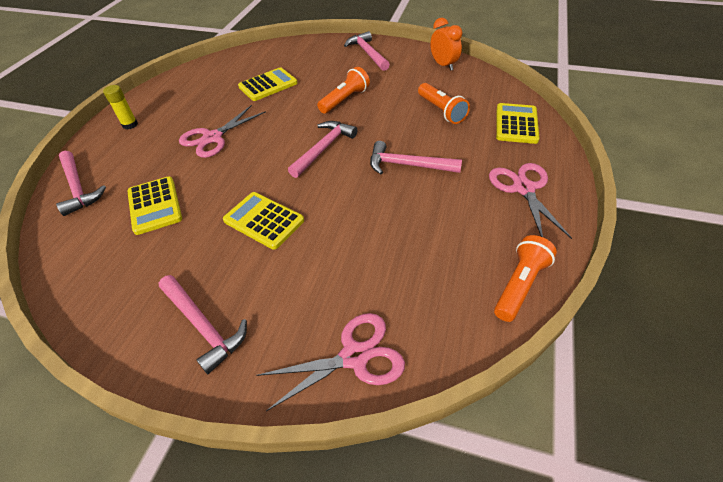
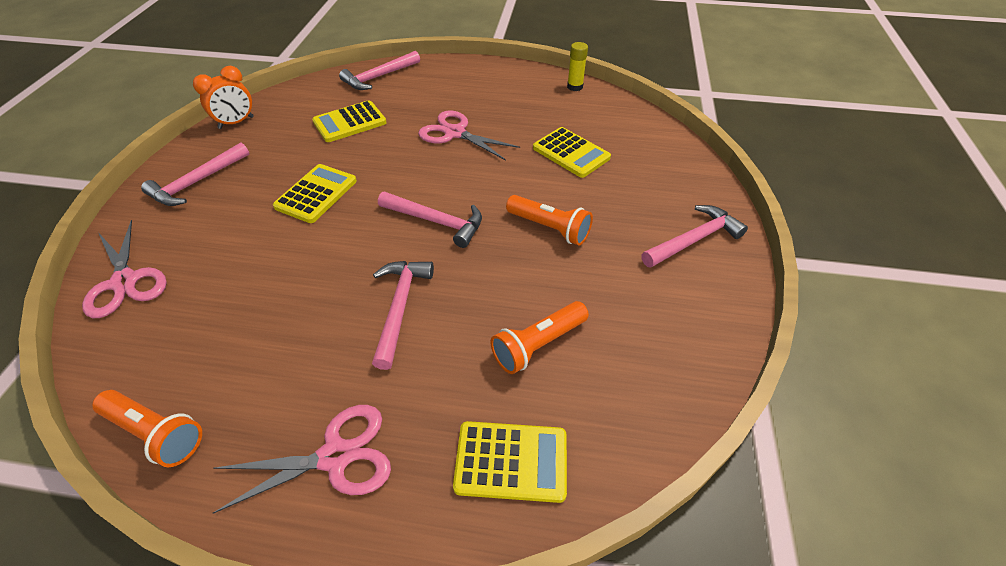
camera: 80 degrees right, 0 degrees up
yellow glue stick [103,85,138,130] -> yellow glue stick moved to [567,42,588,91]
orange clock [430,18,462,71] -> orange clock moved to [193,66,254,129]

